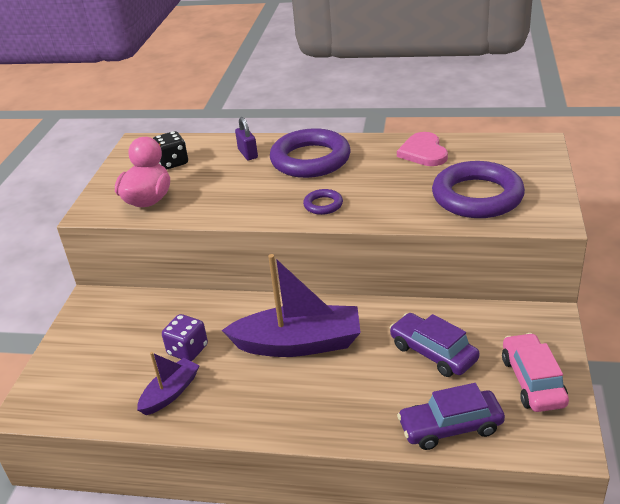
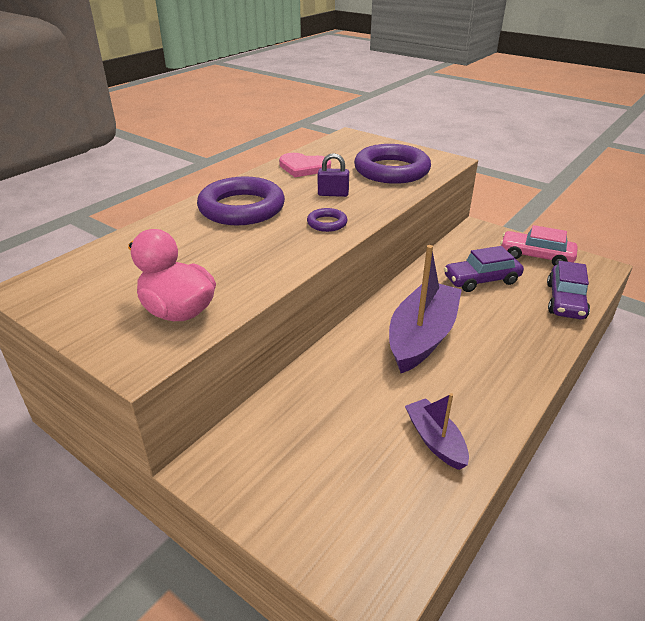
camera: 65 degrees left, 0 degrees up
black dice [153,131,188,169] -> none
purple dice [162,314,208,361] -> none
purple padlock [235,117,258,160] -> purple padlock moved to [318,153,349,197]

